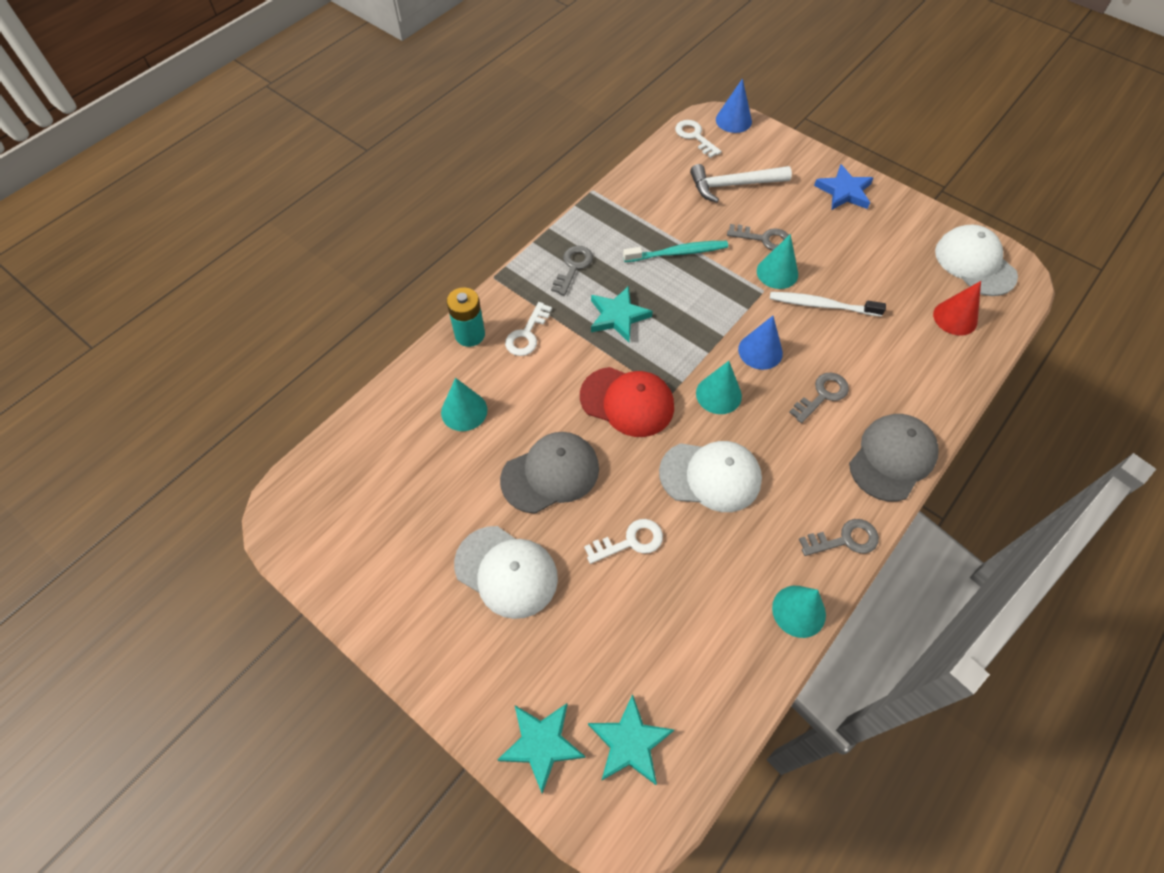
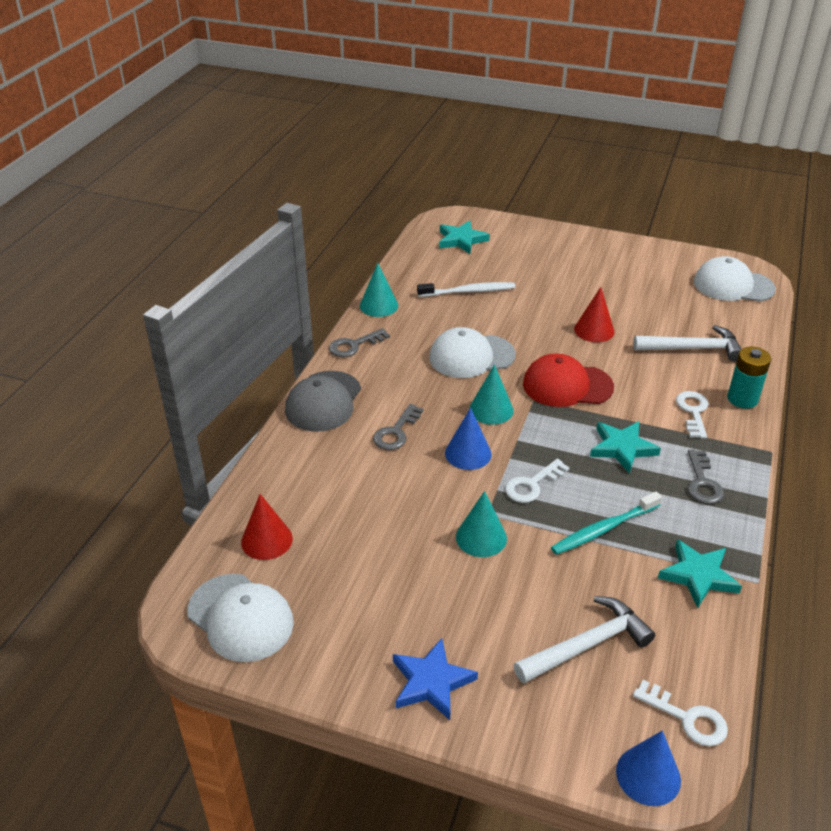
camera: 160 degrees right, 20 degrees down
turquoise cone [441,378,487,431] -> white hammer [633,325,741,362]
white cap [454,526,558,619] -> white cap moved to [694,256,776,302]
turquoise star [497,703,586,794] -> turquoise star moved to [658,539,742,608]
grey cap [500,432,599,514] -> red cone [574,287,615,342]
white key [584,519,663,564] -> white key moved to [505,459,570,503]
grey key [727,224,789,251] -> none
white toothbrush [770,292,886,316] -> white toothbrush moved to [417,282,515,297]

